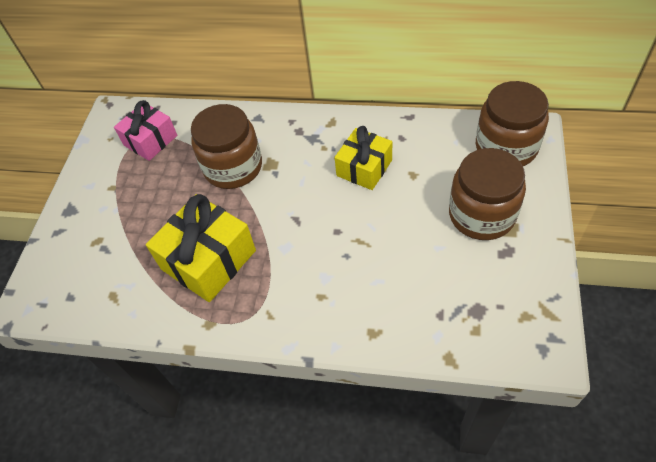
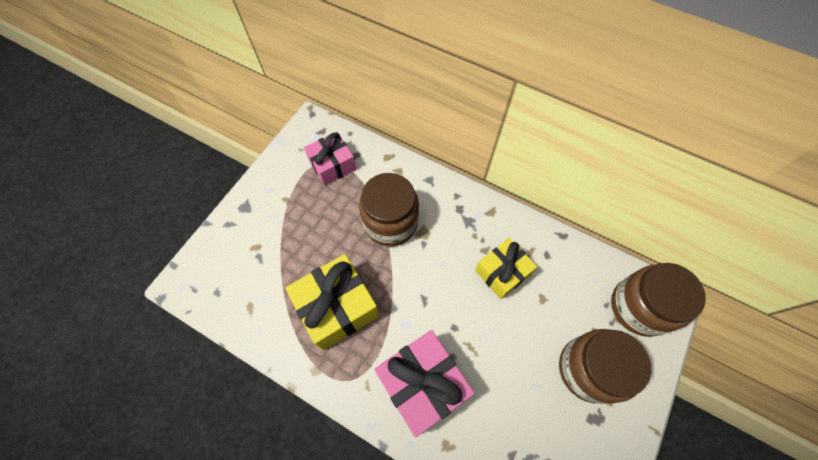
camera: 15 degrees right, 10 degrees up
none -> pink gift [374,330,475,437]

